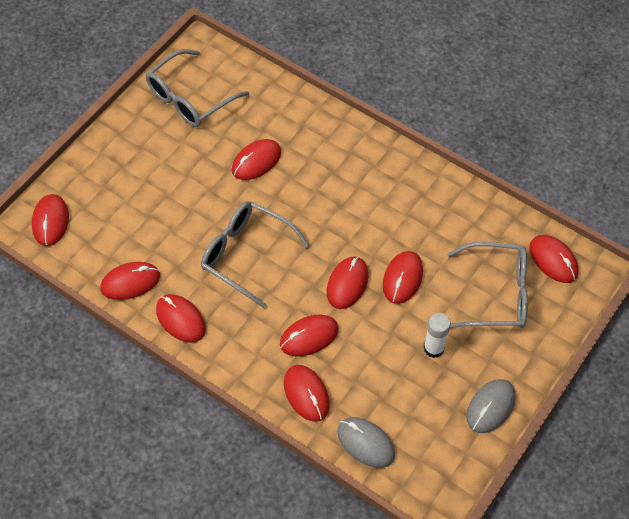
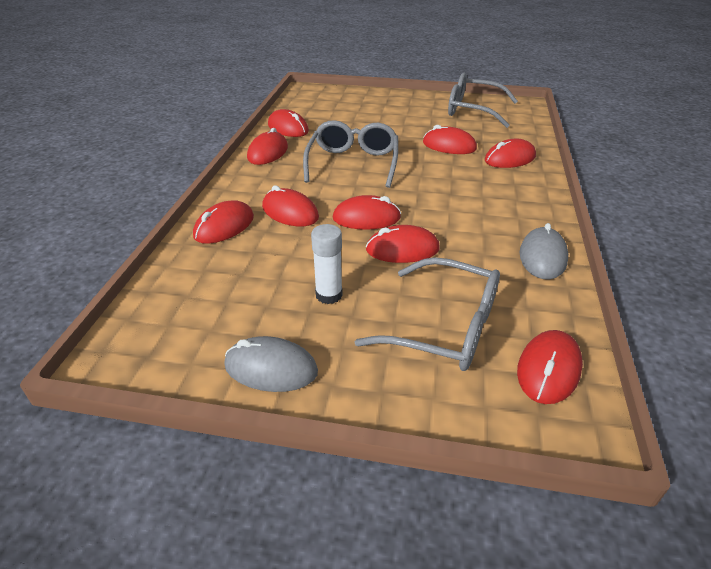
camera: 65 degrees right, 20 degrees down
red mouse [32,194,69,246] -> red mouse moved to [485,139,536,168]
grey mouse [337,417,395,468] -> grey mouse moved to [520,223,568,279]
grey glasses [447,242,528,328] -> grey glasses turned 45 degrees counterclockwise [355,257,500,371]

